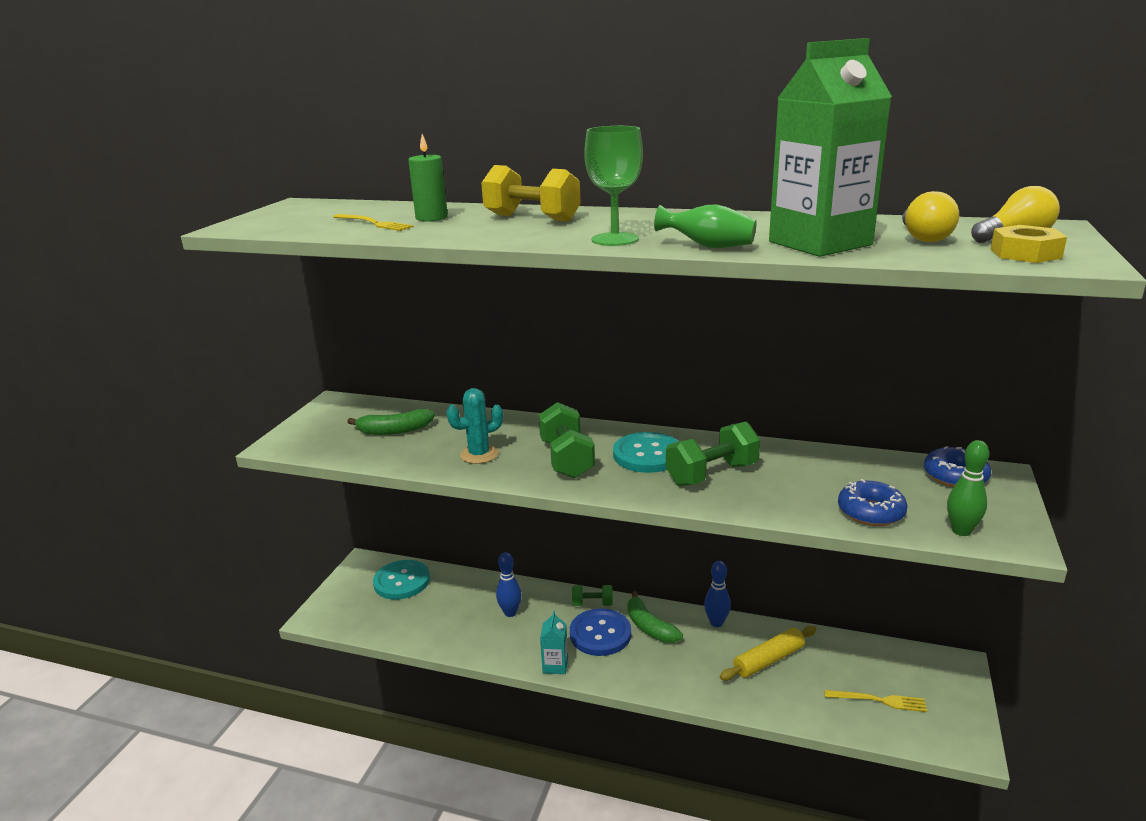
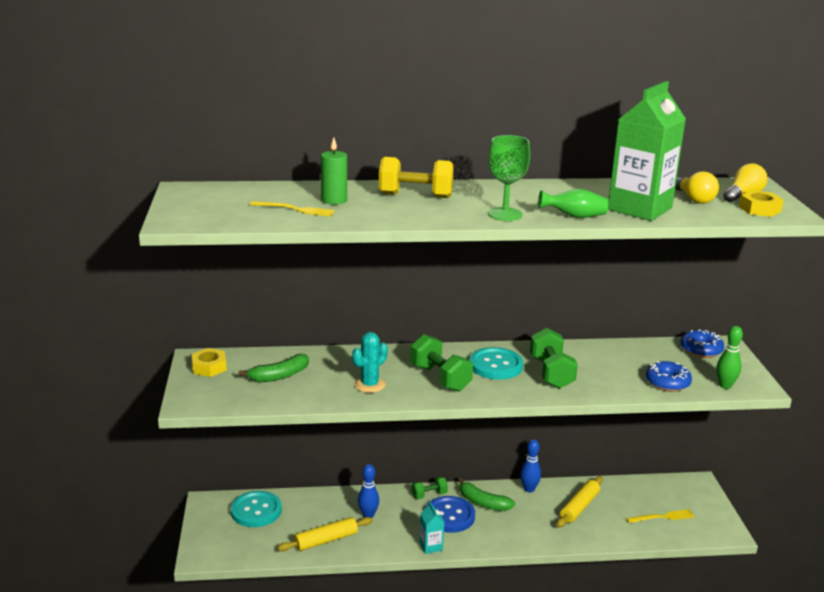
camera: 25 degrees left, 0 degrees up
green dumbbell [666,422,760,486] -> green dumbbell turned 45 degrees counterclockwise [530,328,578,389]
none -> yellow nut [192,348,227,377]
none -> yellow rolling pin [278,517,373,551]

